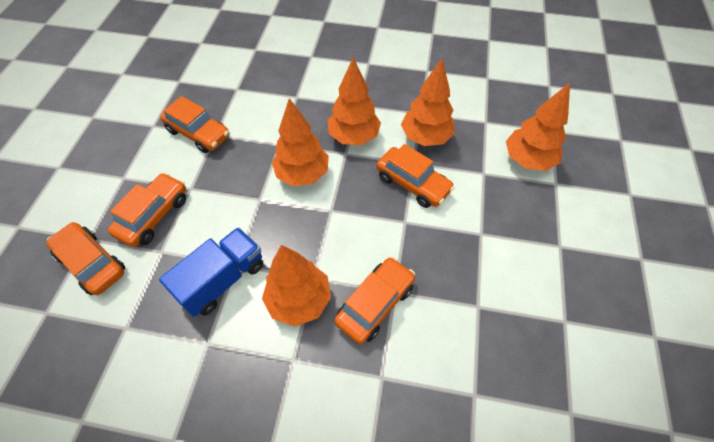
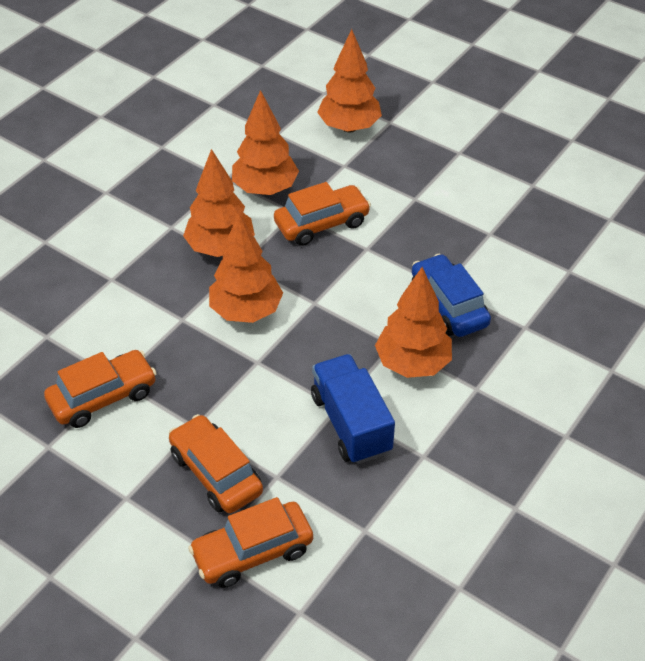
camera: 65 degrees left, 10 degrees down
orange car [334,257,415,344] -> blue car [412,254,491,337]

